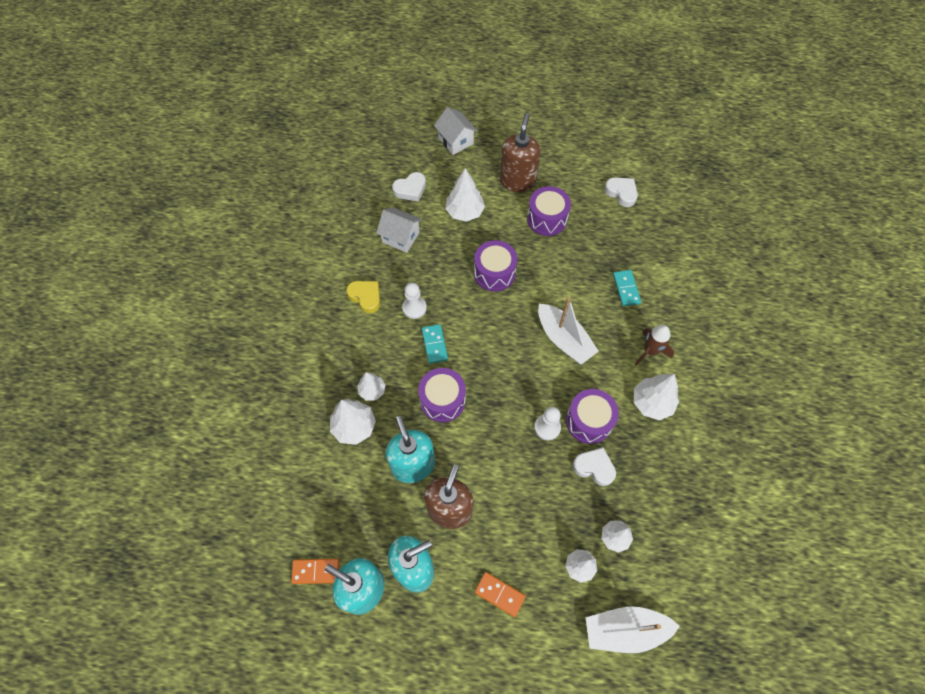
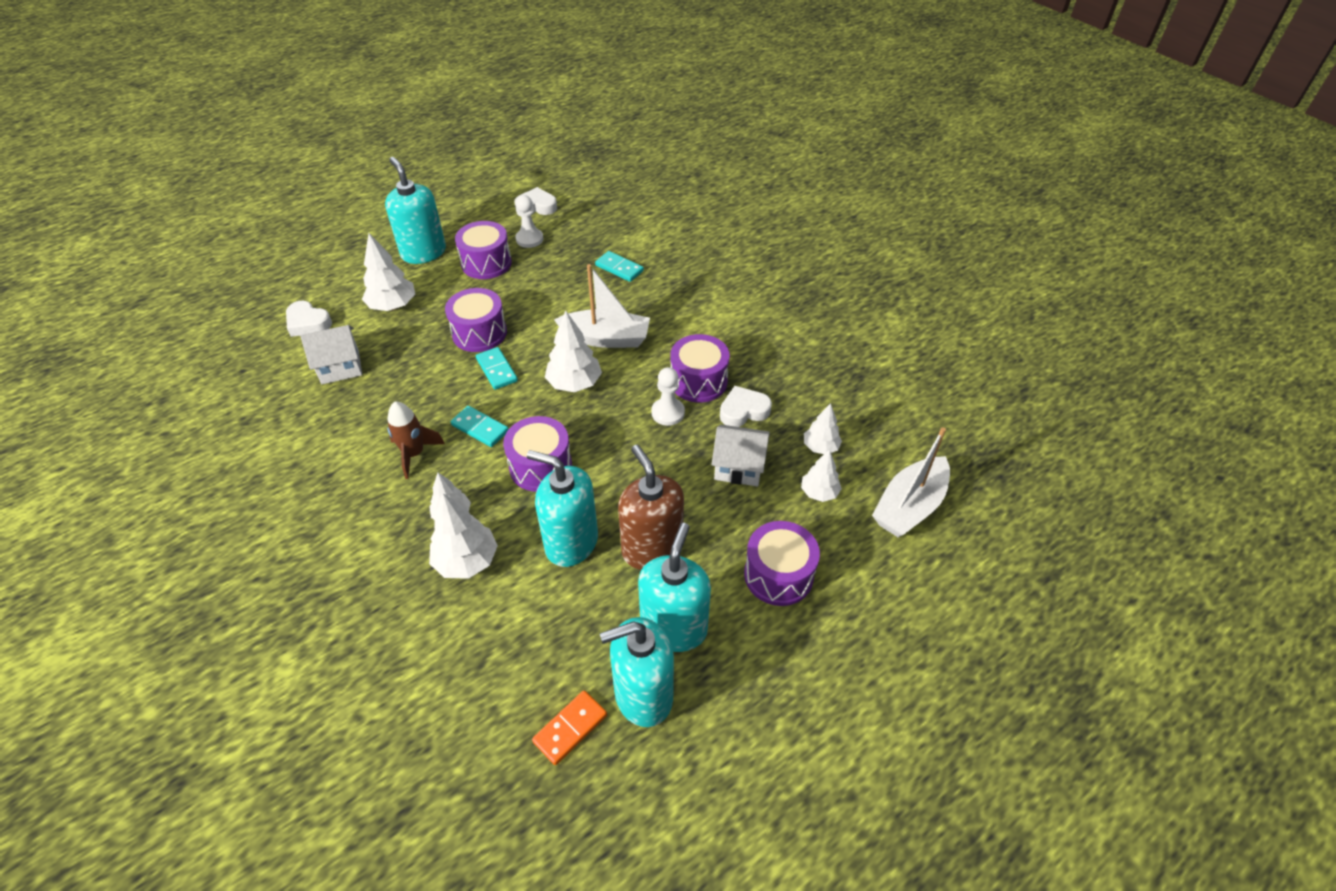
camera: 45 degrees left, 15 degrees down
yellow heart [346,281,380,313] -> none
white heart [392,172,426,202] -> white heart turned 105 degrees clockwise [286,301,332,337]
white pawn [402,283,427,319] -> white pawn moved to [516,195,543,248]
white house [434,107,478,155] -> white house moved to [711,424,770,486]
orange domino [475,572,526,617] -> purple drum [744,521,820,606]
brown soap dispenser [500,113,541,192] -> turquoise soap dispenser [385,157,446,264]
white tree [634,374,679,420] -> white tree moved to [545,310,602,392]
brown rocket [635,325,674,366] -> brown rocket moved to [387,401,445,479]
none -> turquoise domino [476,347,518,390]

